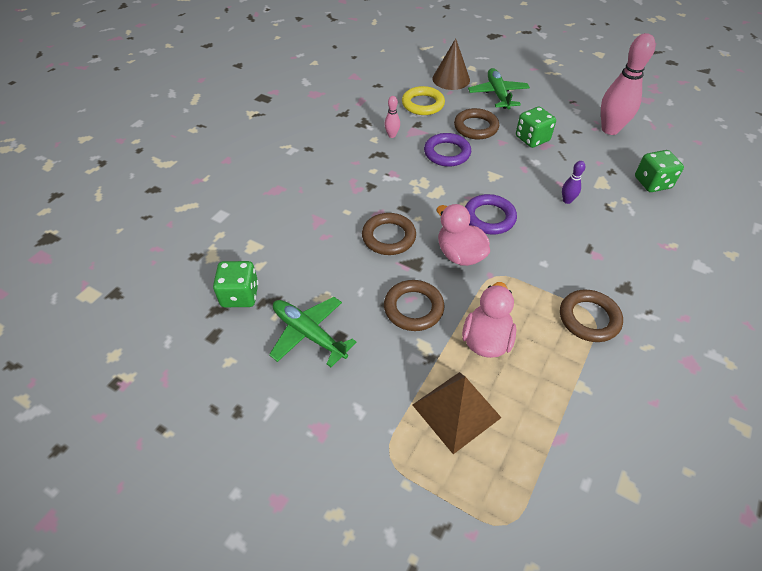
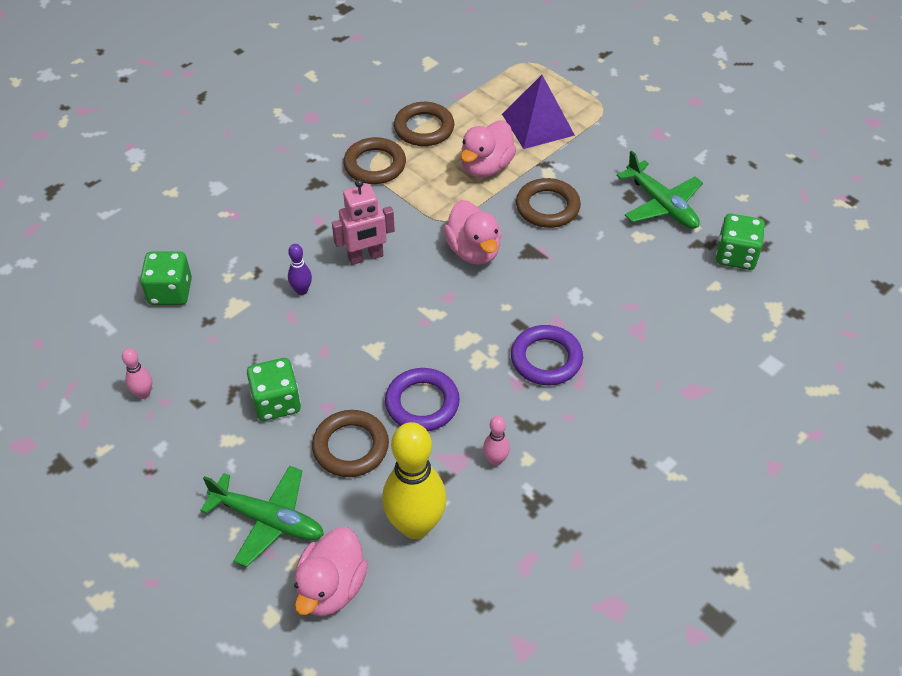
camera: 165 degrees left, 0 degrees up
brown ring [362,213,416,255] -> brown ring moved to [394,102,454,146]
yellow ring [402,86,445,115] -> yellow bowling pin [382,422,447,539]
brown pyramid [412,372,502,454] -> purple pyramid [502,75,575,149]
brown cone [432,38,470,90] -> pink duck [294,527,368,616]
purple ring [465,194,517,235] -> purple ring moved to [511,325,583,385]
green plane [468,68,530,109] -> green plane turned 75 degrees counterclockwise [200,466,324,567]
pink bowling pin [601,33,655,135] -> pink bowling pin [122,348,152,399], size x0.45
none -> pink robot [332,179,395,265]

